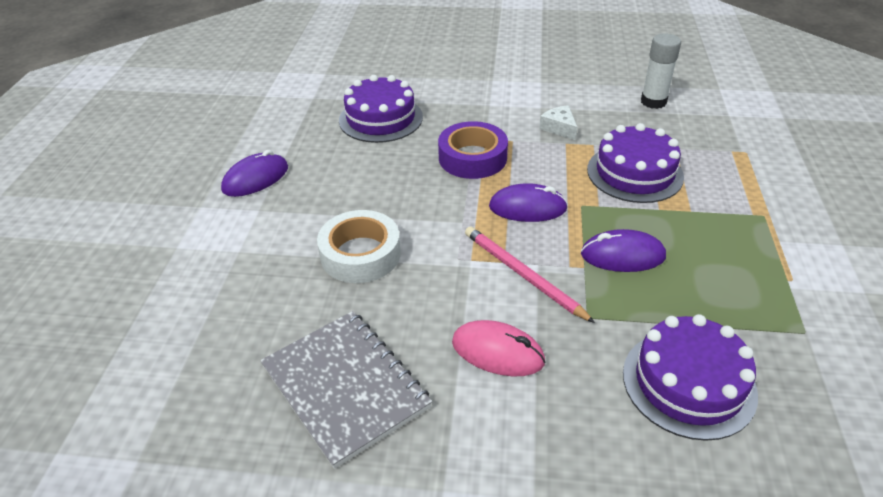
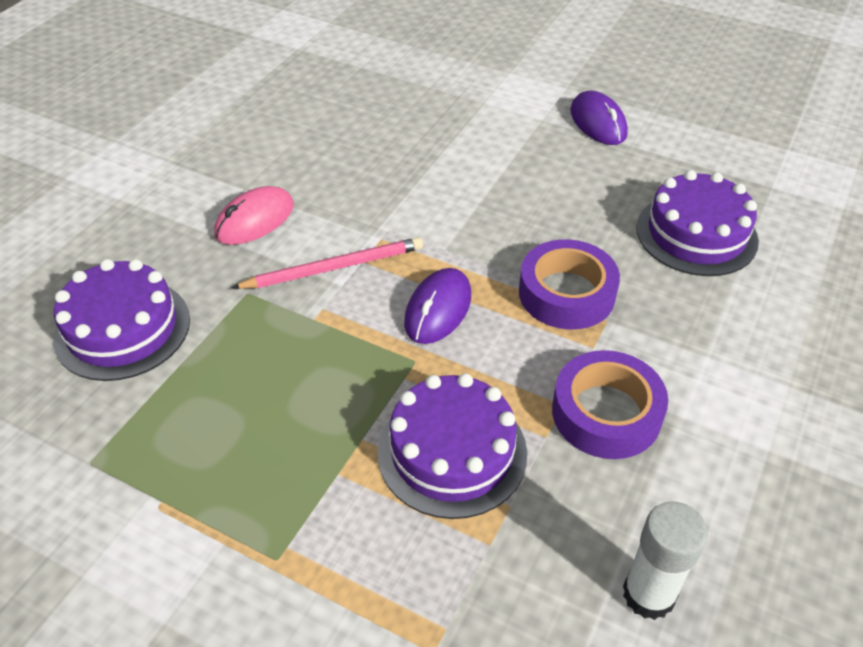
camera: 110 degrees right, 5 degrees up
grey notebook [260,311,432,469] -> none
white tape [317,210,401,283] -> none
white cheese [539,105,577,140] -> purple tape [552,350,668,459]
purple mouse [581,229,666,272] -> none

